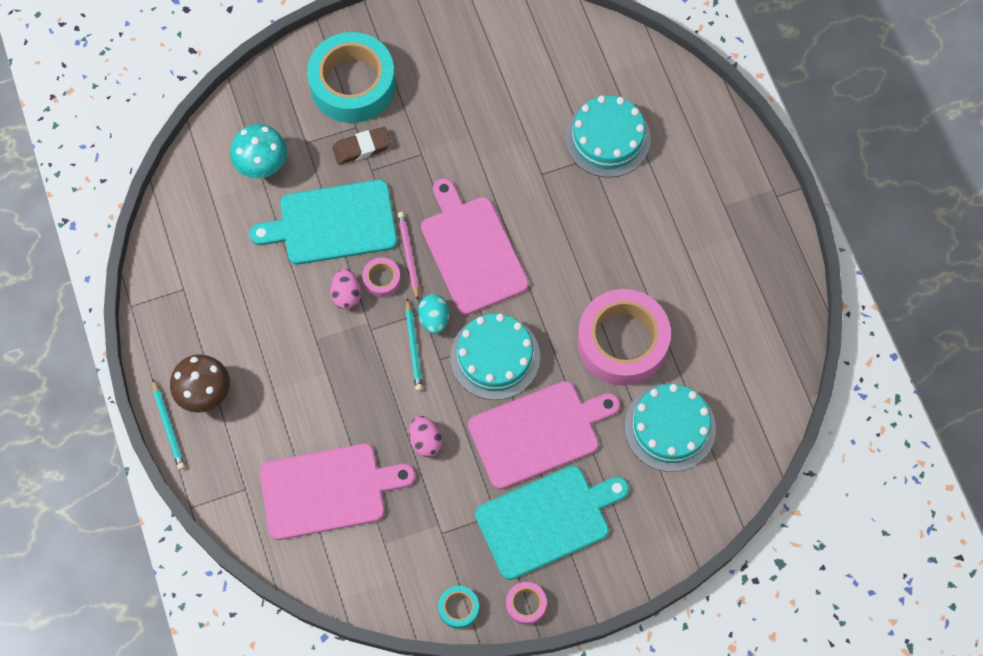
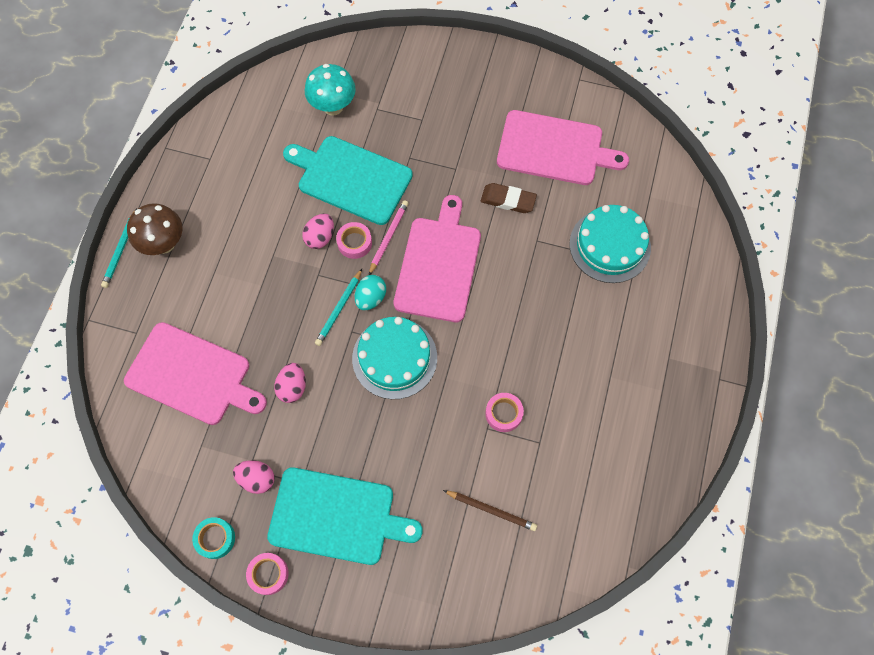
camera: 35 degrees right, 0 degrees up
turquoise tape [307,32,396,123] -> none
brown eraser [332,127,391,165] -> brown eraser moved to [481,183,537,213]
pink cutting board [468,381,620,489] -> pink cutting board moved to [497,110,629,185]
pink tape [577,289,671,386] -> pink tape [485,393,524,432], size x0.42
turquoise cake [624,384,716,472] -> brown pencil [443,490,537,531]
none -> pink egg [233,460,275,494]

